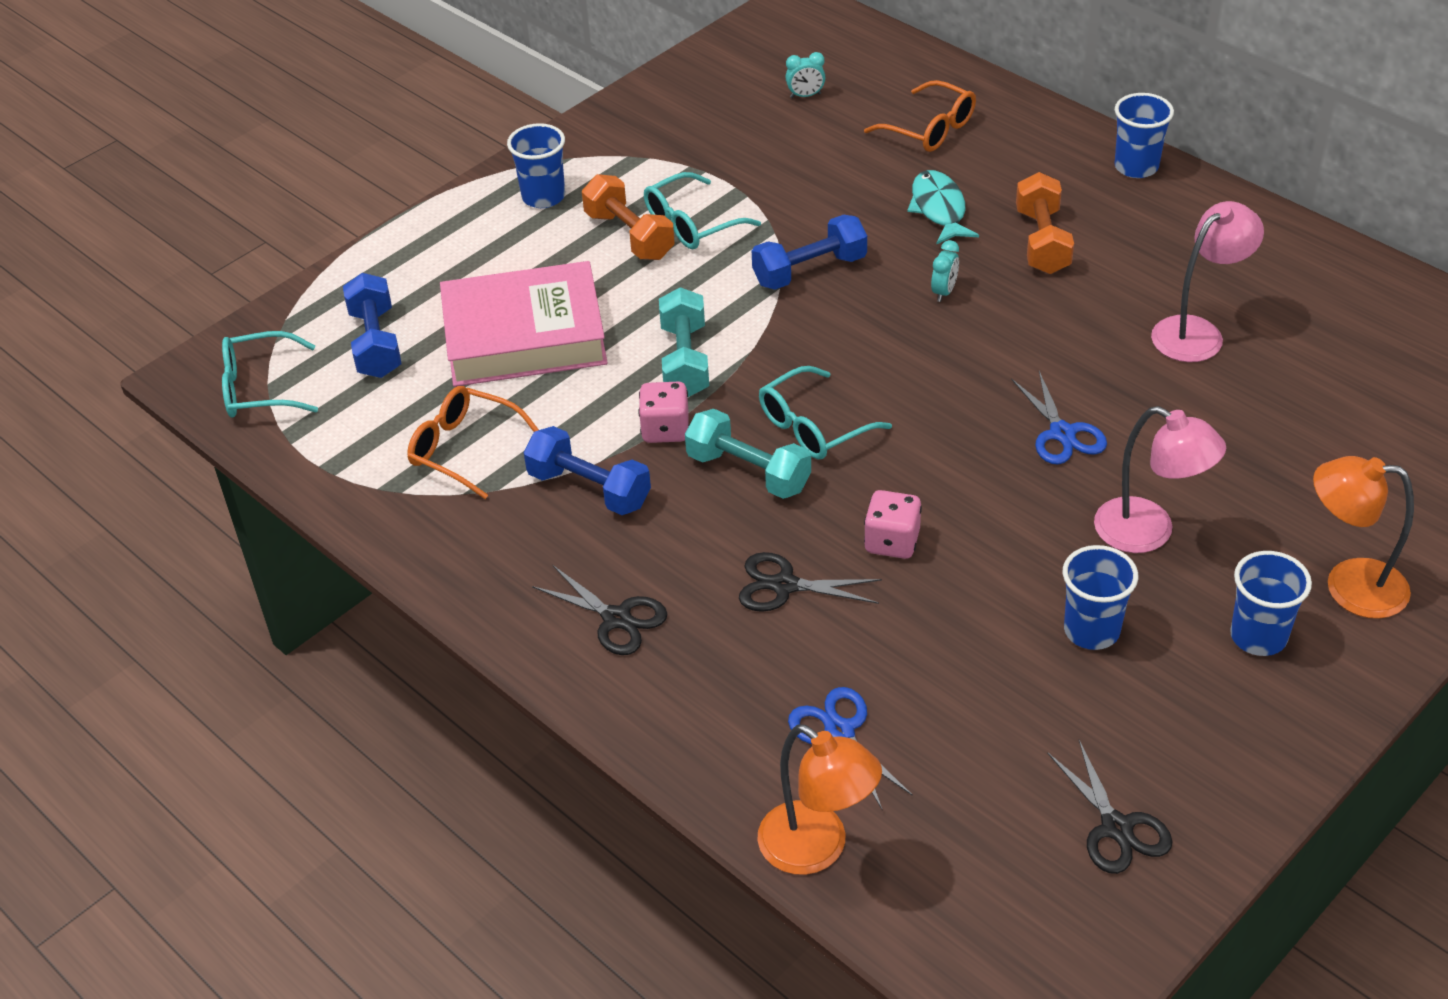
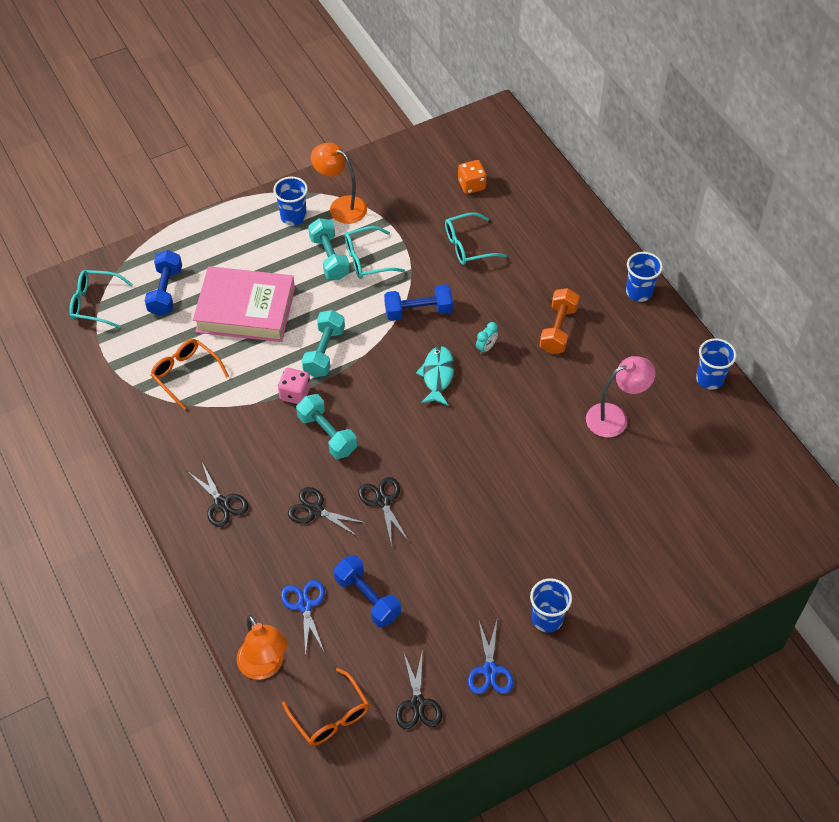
camera: 15 degrees right, 10 degrees up
blue dumbbell [523,426,651,515] -> blue dumbbell moved to [334,555,401,628]
orange dumbbell [582,174,675,260] -> turquoise dumbbell [308,218,350,280]
turquoise glasses [759,366,892,460] -> turquoise glasses moved to [445,212,507,265]
turquoise clock [785,52,825,98] -> orange dice [458,160,487,194]
orange glasses [864,80,976,152] -> orange glasses moved to [282,668,369,746]
pink dice [864,490,922,559] -> black scissors [359,477,408,546]
turquoise fish [907,170,979,244] -> turquoise fish moved to [416,346,454,406]
blue scissors [1011,371,1107,464] -> blue scissors moved to [468,619,513,694]
blue cup [1063,545,1138,650] -> blue cup moved to [696,338,737,390]
pink lamp [1094,406,1226,553] -> none
orange lamp [1313,456,1414,619] -> orange lamp moved to [311,143,367,224]

